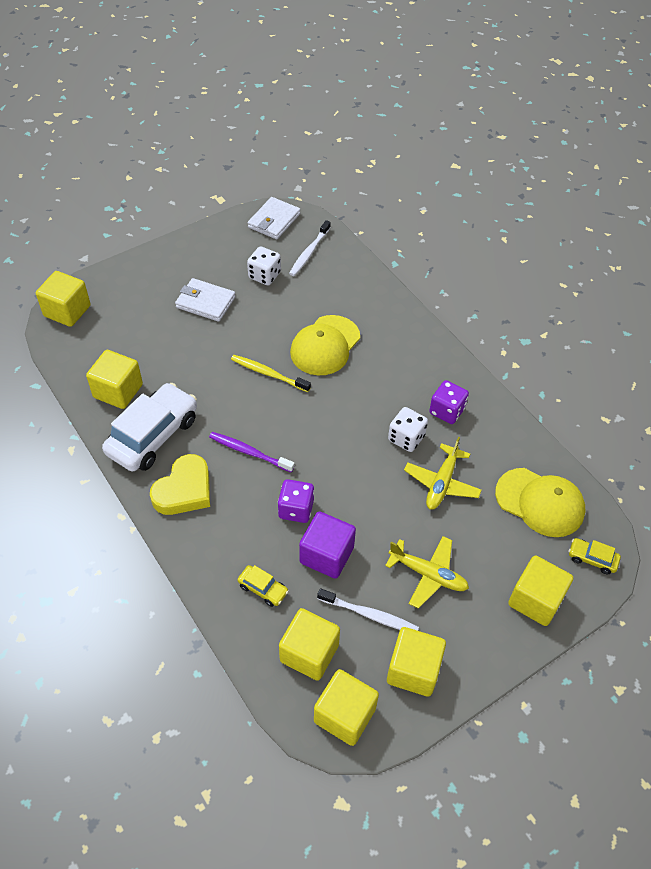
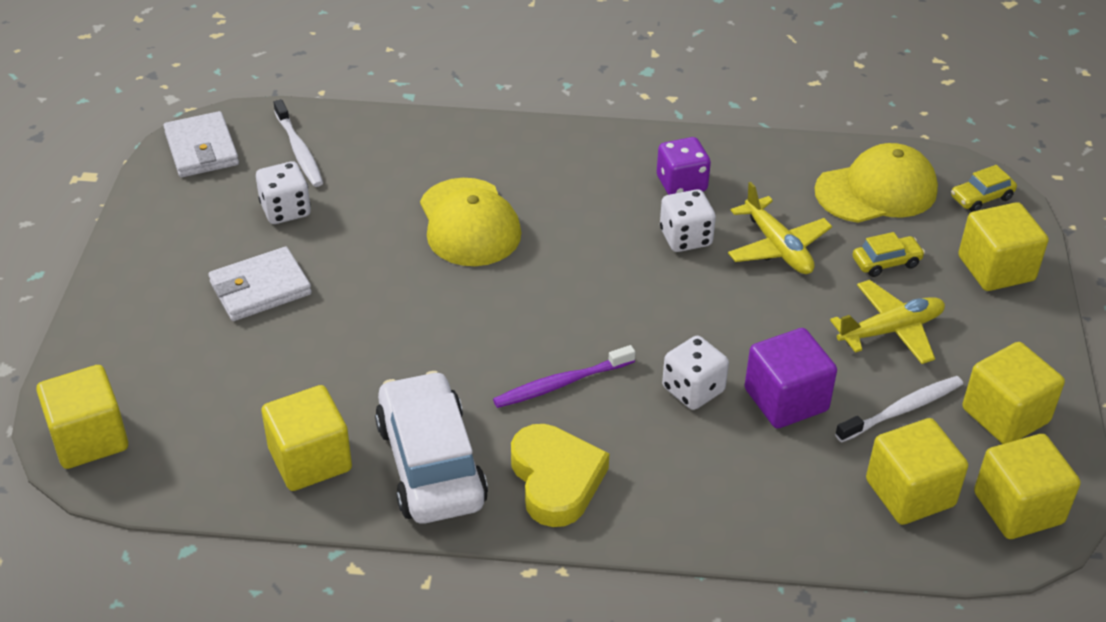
camera: 50 degrees left, 10 degrees down
yellow toothbrush [231,355,311,392] -> none
yellow car [237,565,289,607] -> yellow car moved to [852,232,925,277]
purple dice [278,479,314,523] -> white dice [662,336,729,410]

